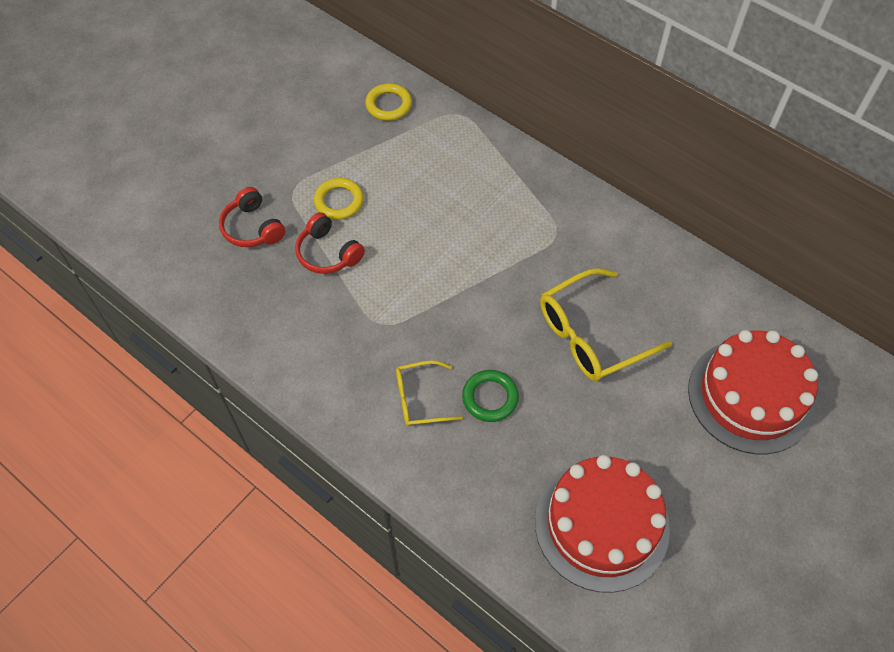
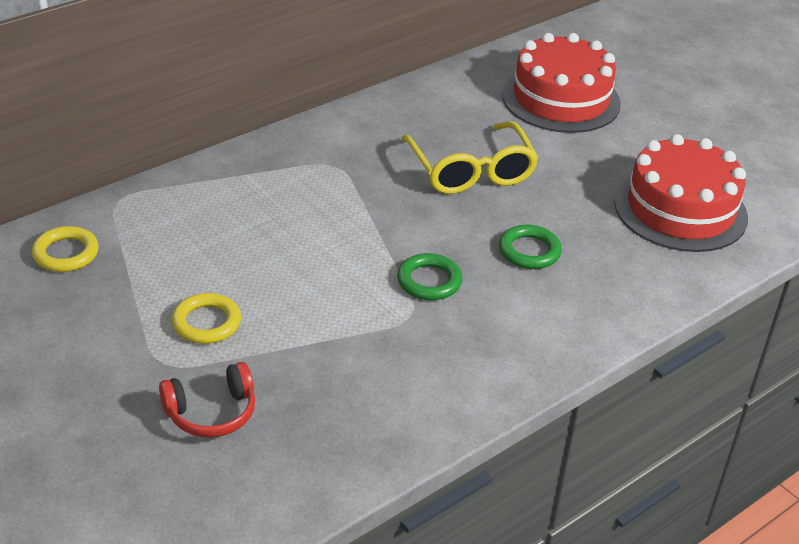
camera: 80 degrees left, 20 degrees down
red headphones [295,212,365,274] -> none
yellow glasses [396,360,463,426] -> none
none -> green ring [397,253,462,300]

